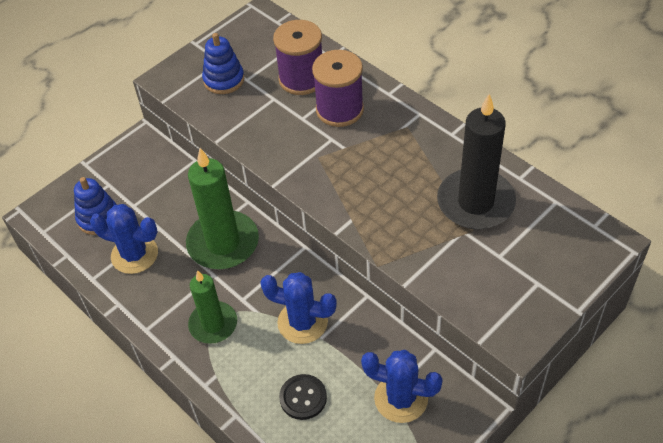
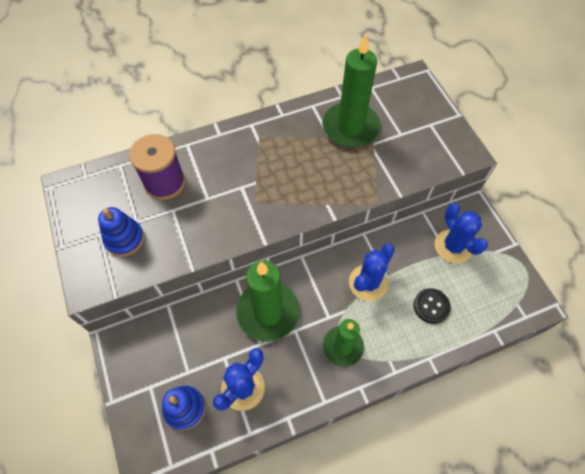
camera: 70 degrees left, 10 degrees up
purple spool [312,50,364,127] -> none
blue cactus [361,350,443,423] -> blue cactus turned 60 degrees counterclockwise [435,203,488,263]
black candle [437,94,516,229] -> green candle [322,34,381,148]

